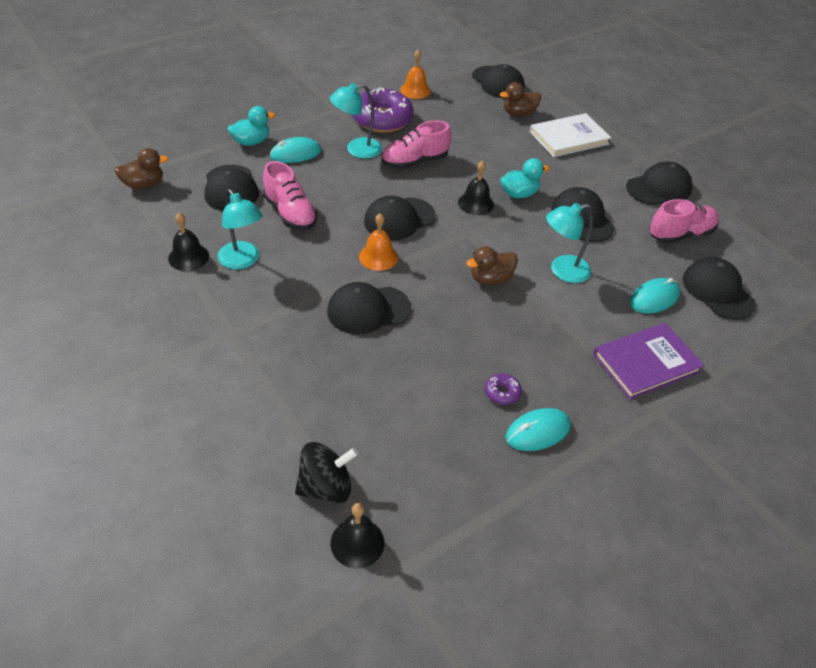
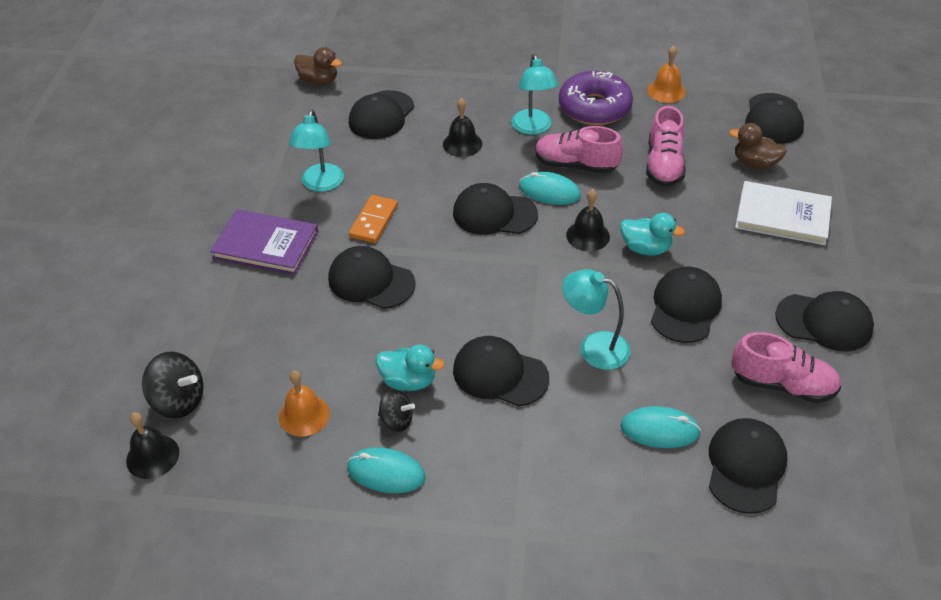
camera: 45 degrees right, 0 degrees up
black bell [168,212,209,271] -> black bell moved to [443,98,482,157]
turquoise duck [228,106,275,146] -> turquoise duck moved to [376,344,445,391]
pink shoe [263,161,318,230] -> pink shoe moved to [646,106,686,187]
turquoise mouse [270,137,321,163] -> turquoise mouse moved to [519,172,581,205]
turquoise lamp [330,83,382,159] -> turquoise lamp turned 120 degrees counterclockwise [511,54,558,135]
orange bell [359,213,398,271] -> orange bell moved to [279,371,330,437]
brown duck [466,246,518,285] -> none
purple donut [485,373,522,405] -> black spinning top [378,389,415,432]
purple book [593,323,705,400] -> purple book moved to [210,209,318,275]
none -> orange domino [349,195,398,243]
none -> black cap [453,336,549,407]

